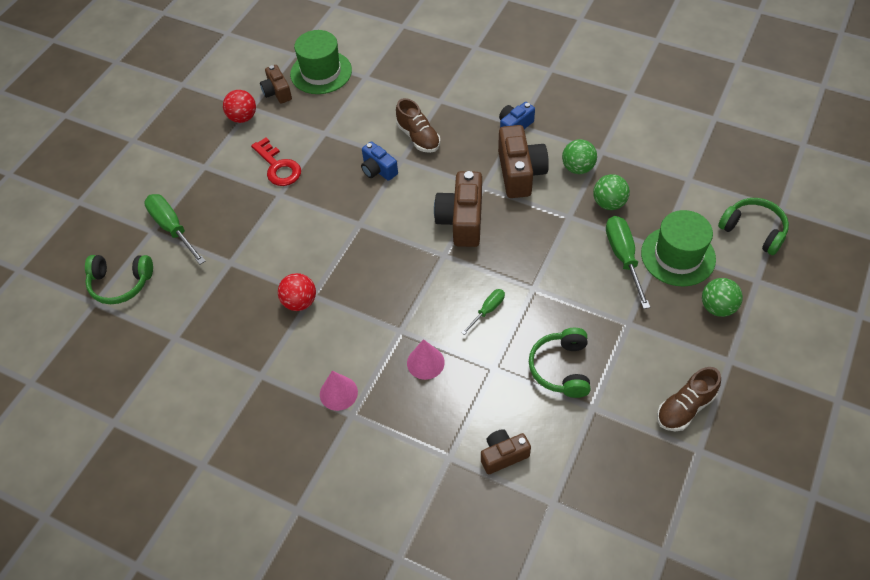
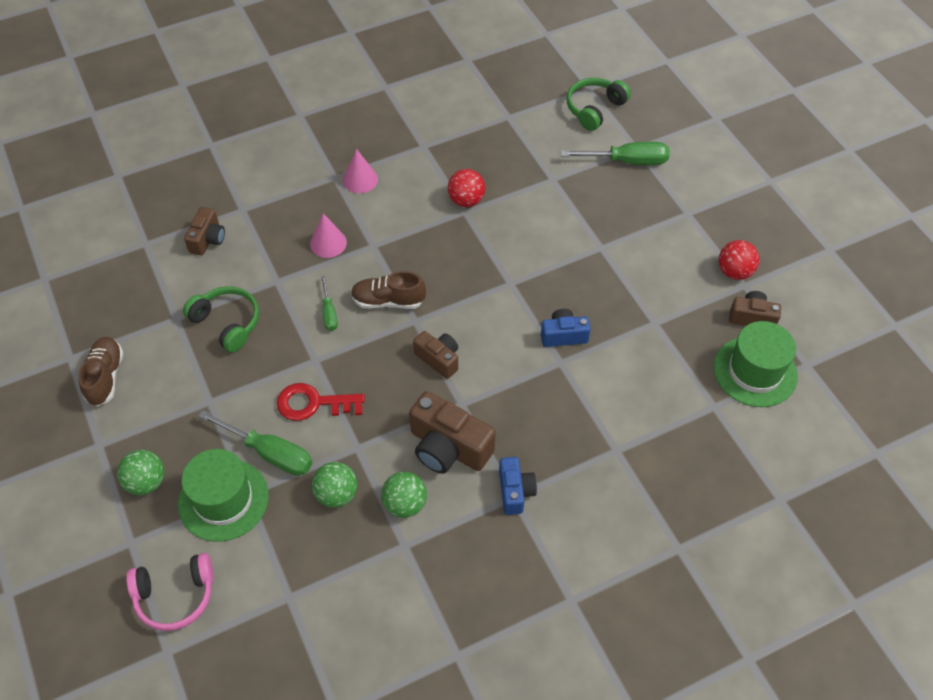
camera: 125 degrees right, 0 degrees up
red key [251,138,301,186] -> red key moved to [277,383,365,421]
brown shoe [396,98,440,153] -> brown shoe moved to [351,271,426,309]
brown camera [434,171,482,247] -> brown camera [413,331,458,379], size x0.59
green headphones [718,198,789,255] -> pink headphones [126,553,214,631]

